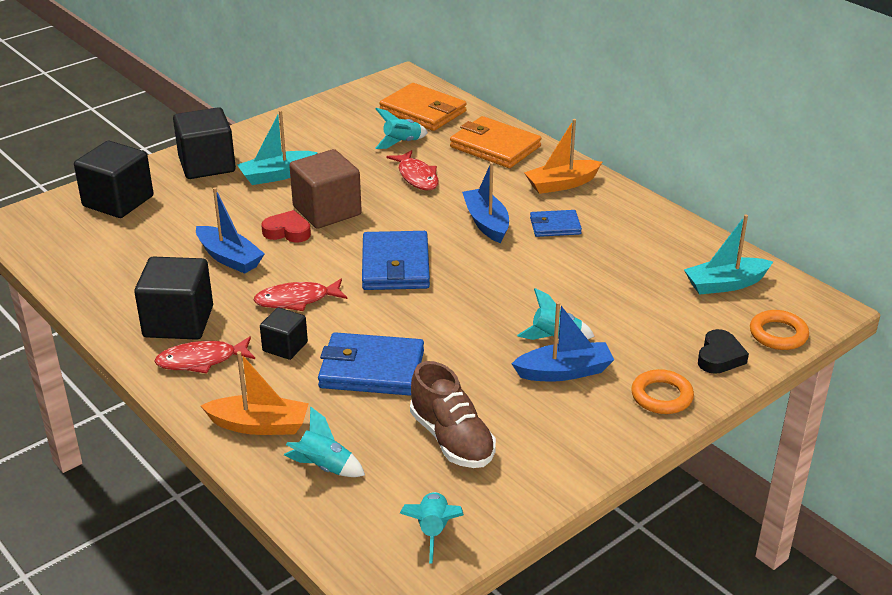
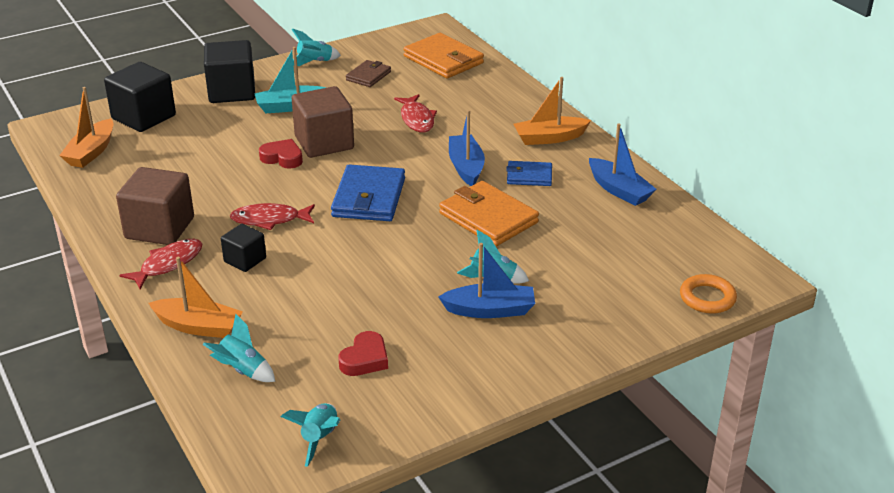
camera: 10 degrees right, 0 degrees up
black cube [134,257,213,340] -> brown cube [116,167,194,245]
red fish [154,336,255,374] -> red fish turned 135 degrees clockwise [119,239,202,289]
blue boat [196,187,265,274] -> blue boat moved to [589,123,657,206]
blue wallet [318,332,424,396] -> none
turquoise rocket [375,108,428,149] -> turquoise rocket moved to [292,28,341,66]
brown shoe [410,361,496,468] -> red heart [338,331,388,376]
orange wallet [450,116,541,168] -> orange wallet moved to [439,181,539,246]
orange ring [631,369,694,414] -> none
turquoise boat [684,214,773,295] -> none
black heart [698,329,749,374] -> none
none -> orange boat [59,87,113,168]
none -> brown wallet [346,60,391,87]

